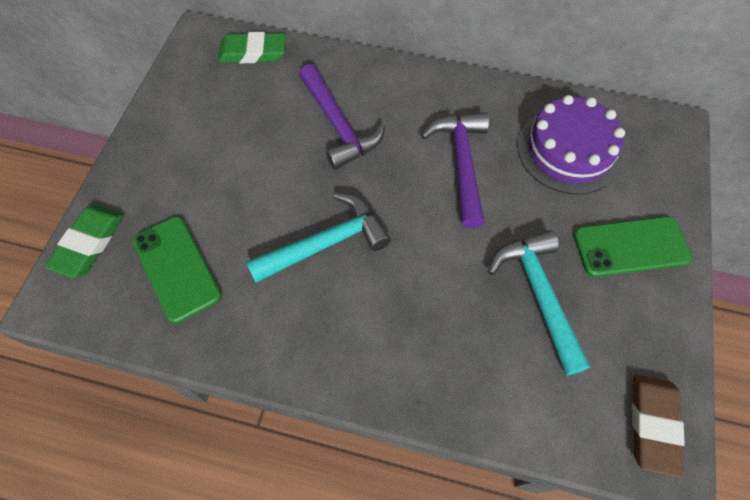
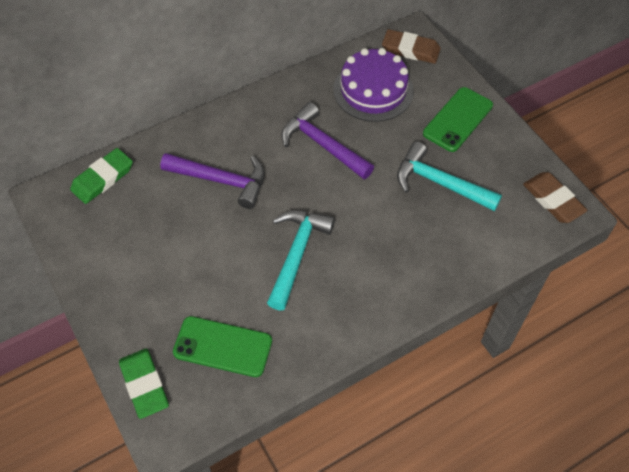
camera: 45 degrees left, 5 degrees down
none -> brown eraser [382,29,441,64]

